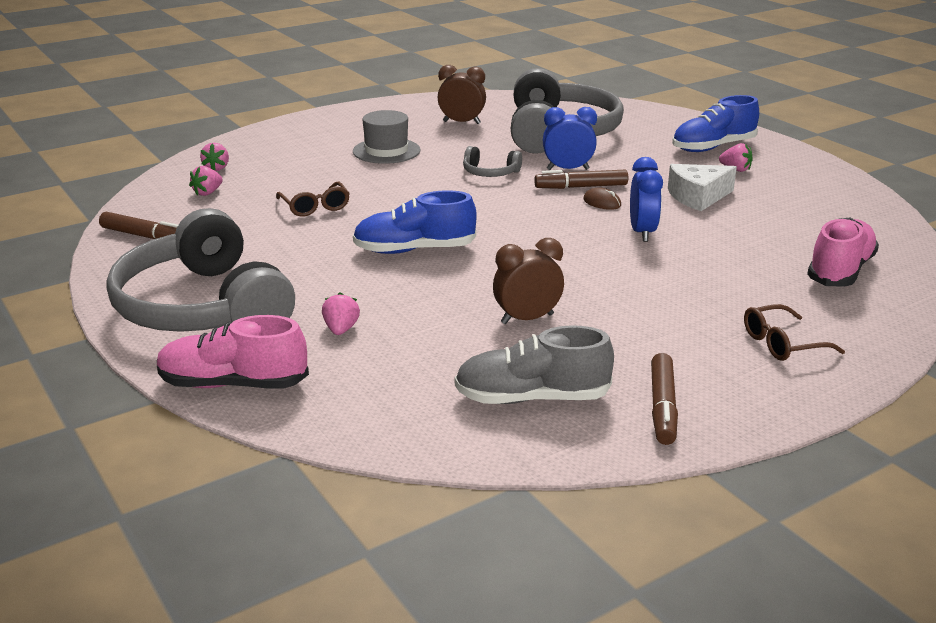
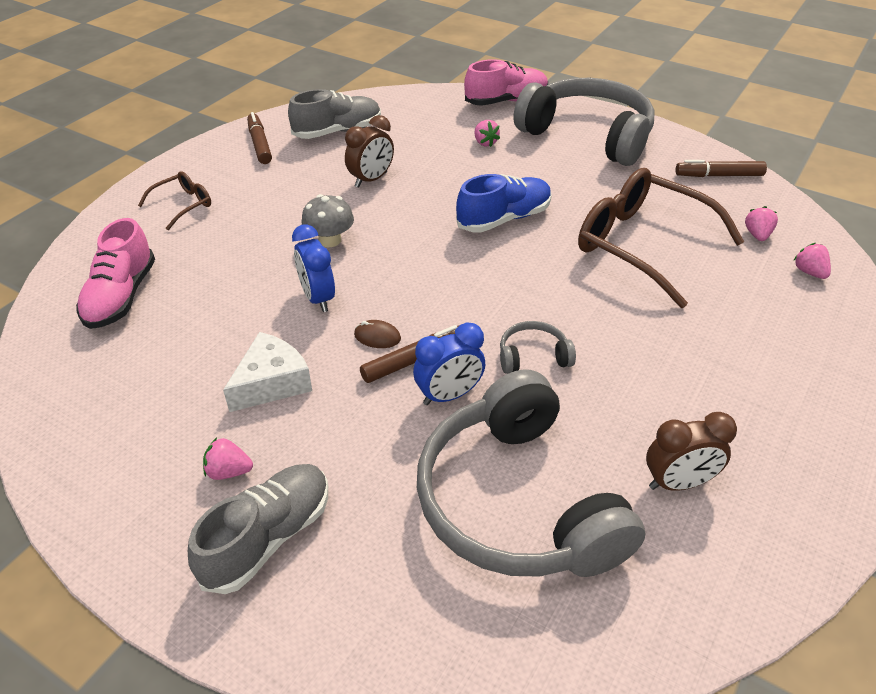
camera: 155 degrees right, 15 degrees up
brown glasses [276,182,350,217] -> brown glasses [578,168,744,308], size x2.14
grey hat [353,110,420,164] -> none
blue shoe [672,95,759,152] -> grey shoe [188,464,328,594]
none -> grey mushroom [301,194,354,247]

